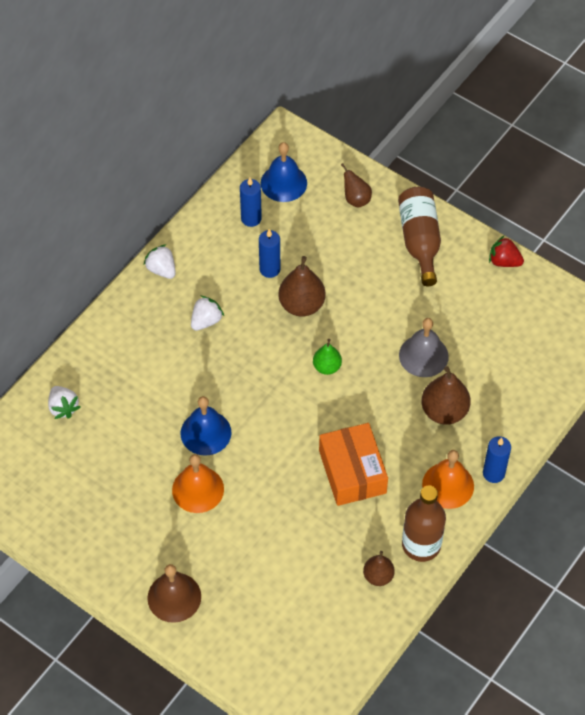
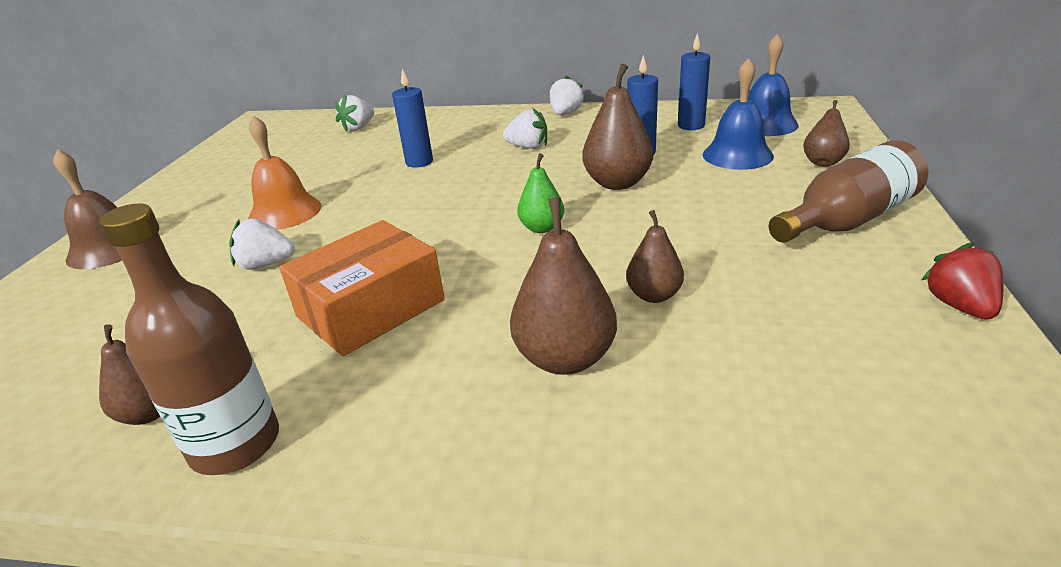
camera: 65 degrees right, 25 degrees down
blue bell [180,396,231,456] -> blue bell moved to [703,58,774,170]
grey bell [399,318,449,377] -> brown pear [626,210,684,303]
orange bell [422,450,474,509] -> none
blue candle [483,436,511,483] -> blue candle moved to [392,69,433,168]
none -> white strawberry [229,218,295,270]

